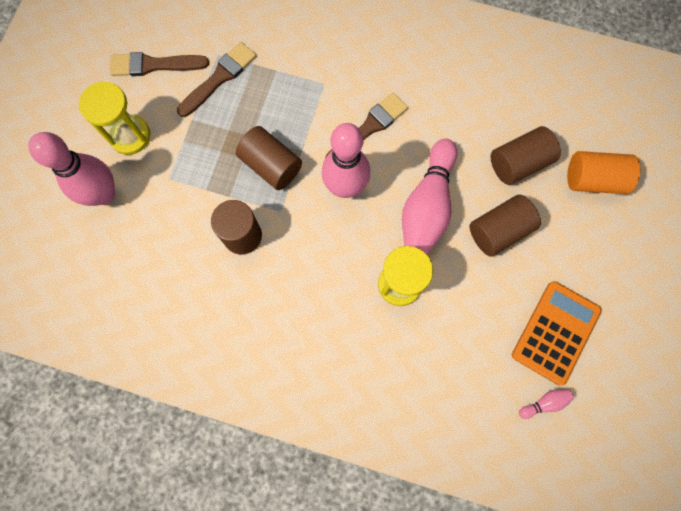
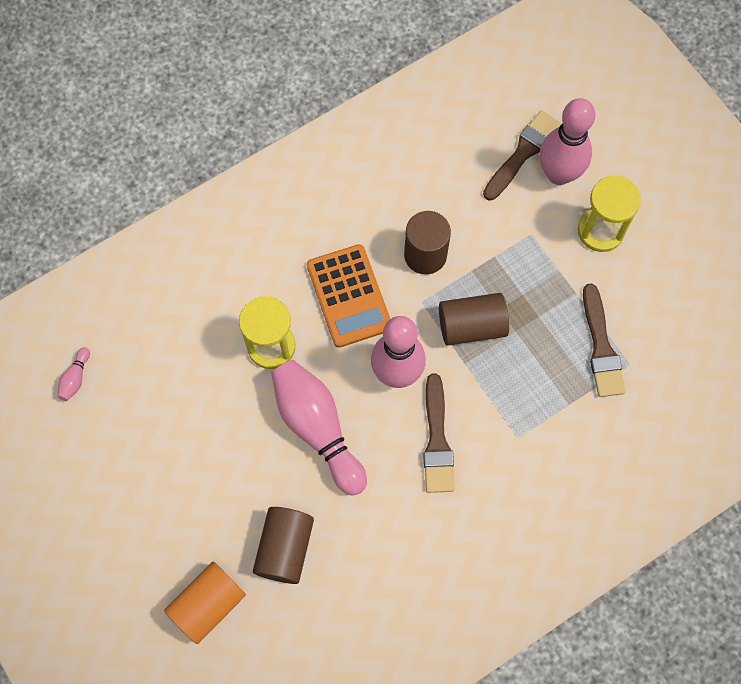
camera: 130 degrees right, 5 degrees down
brown brush [110,52,209,76] -> brown brush moved to [483,110,561,200]
brown cylinder [470,195,541,257] -> none
orange calculator [512,281,602,385] -> orange calculator moved to [307,244,390,348]

